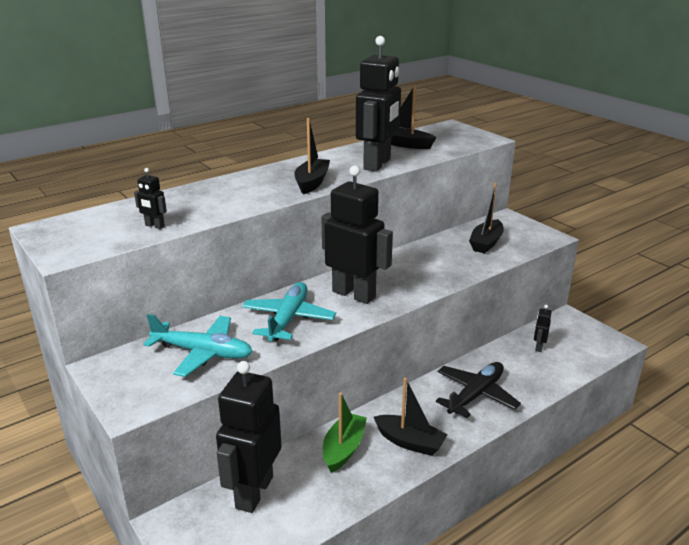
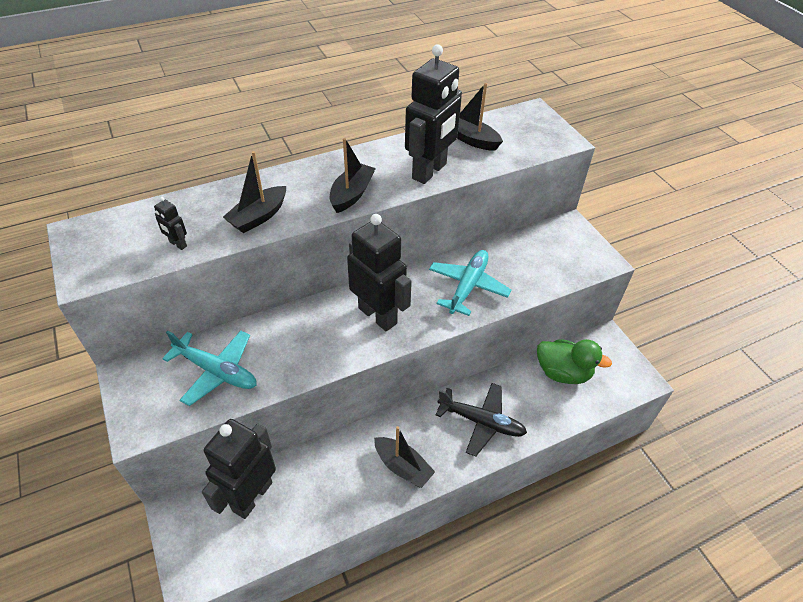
camera: 10 degrees right, 20 degrees up
turquoise plane [242,282,336,341] -> turquoise plane moved to [429,250,511,316]
green boat [323,393,367,473] -> none
black plane [436,362,521,418] -> black plane turned 60 degrees clockwise [436,383,527,457]
black boat [469,183,504,253] -> black boat moved to [223,151,286,233]
black robot [534,305,552,352] -> green duck [537,339,612,384]

